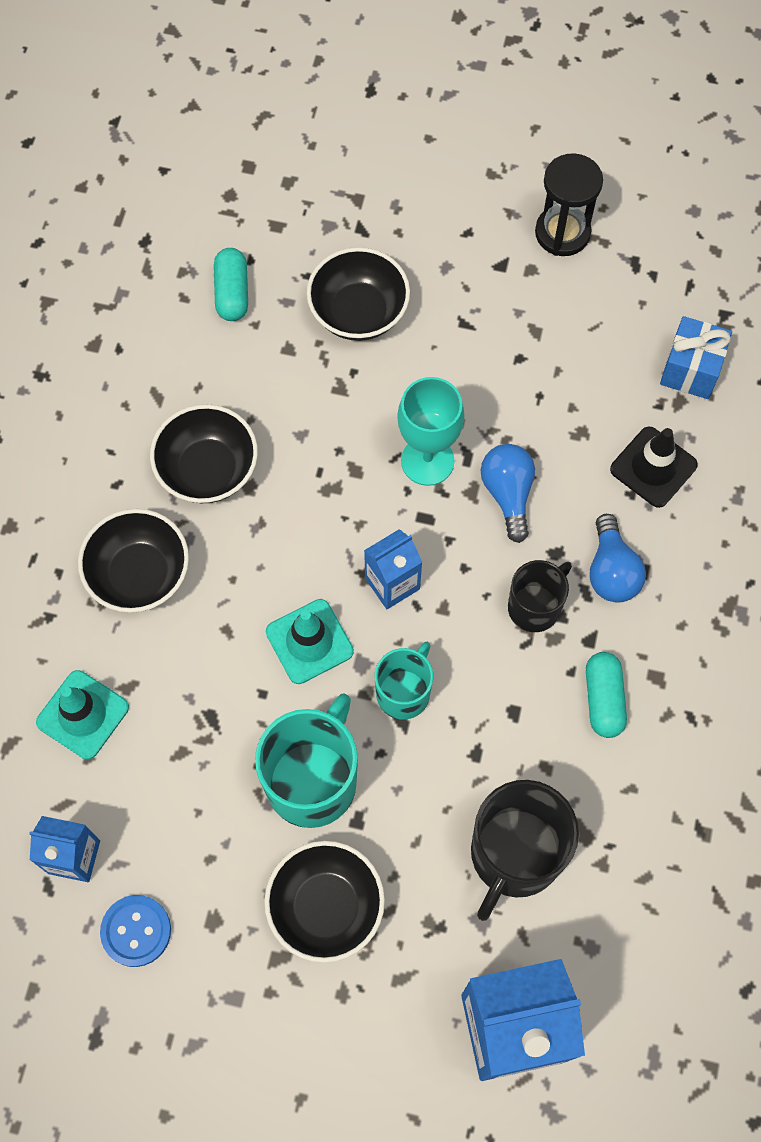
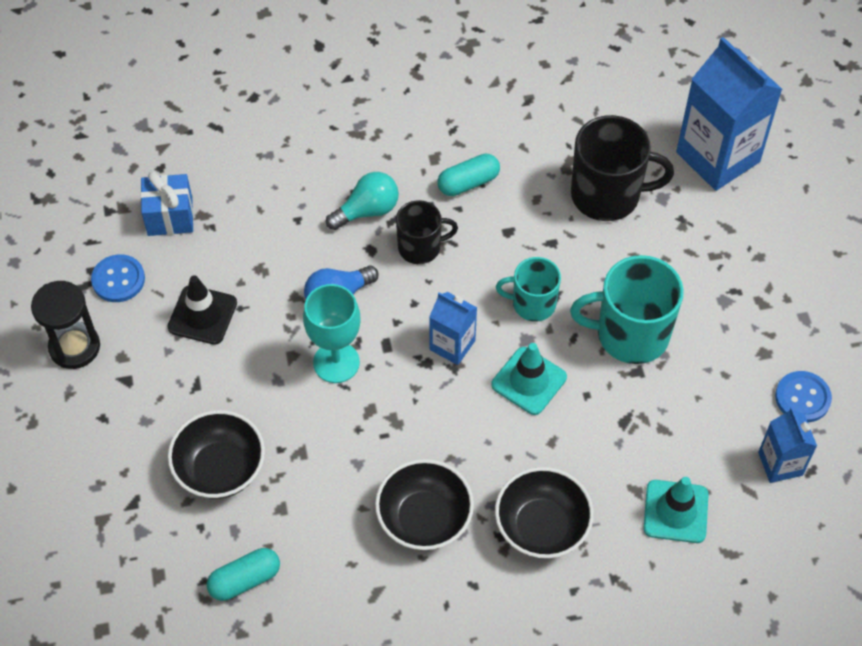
camera: 115 degrees left, 10 degrees down
black bowl [264,841,385,963] -> none
black mug [508,560,572,632] -> black mug turned 150 degrees clockwise [396,200,458,264]
blue light bulb [589,514,646,603] -> turquoise light bulb [326,172,399,230]
black traffic cone [610,426,698,508] -> black traffic cone moved to [167,275,237,345]
none -> blue button [91,254,145,302]

